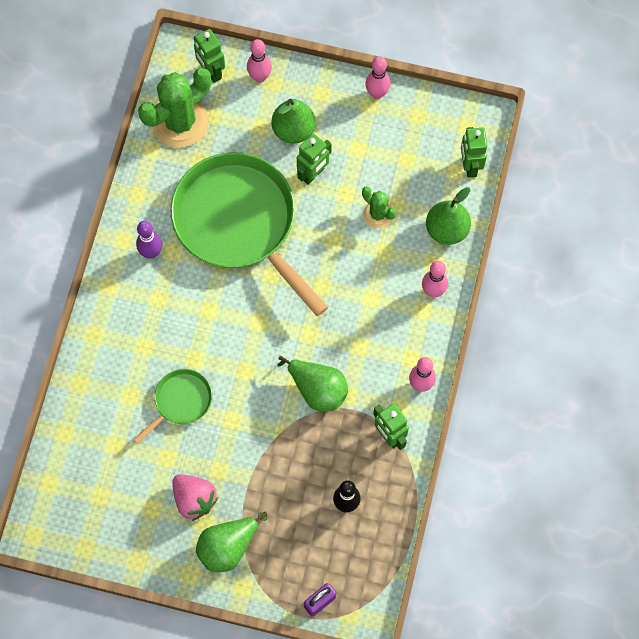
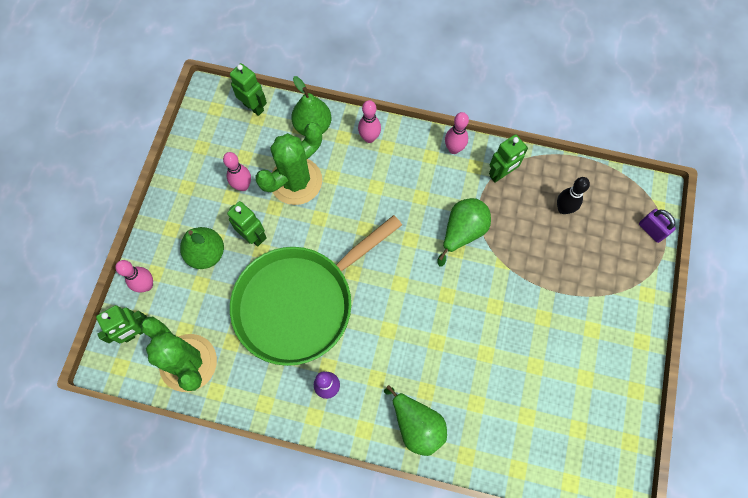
camera: 90 degrees left, 0 degrees up
green pan [133,369,212,444] -> none
pink strawberry [172,474,218,521] -> none
green pear [196,512,268,572] -> green pear moved to [384,385,447,456]
green cactus [362,186,396,228] -> green cactus [255,123,322,205], size x1.93
pink bowling pin [365,56,391,99] -> pink bowling pin moved to [223,152,251,191]
green robot [461,127,487,178] -> green robot turned 135 degrees counterclockwise [230,63,267,116]

